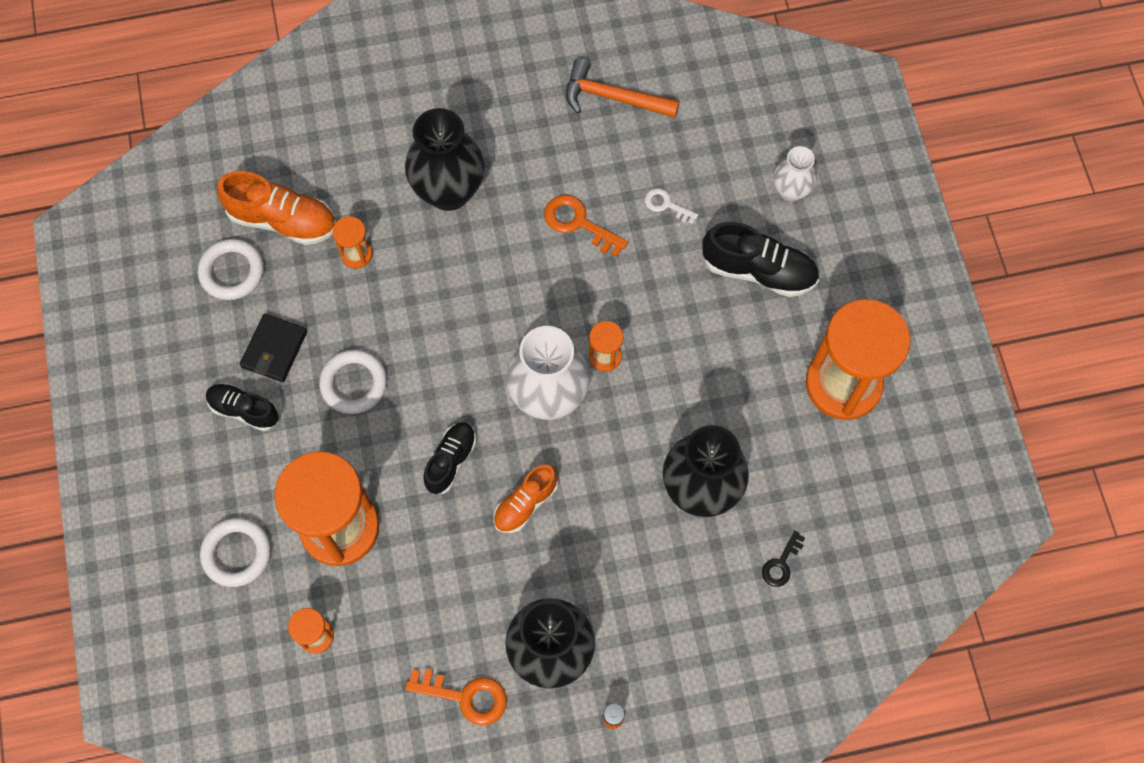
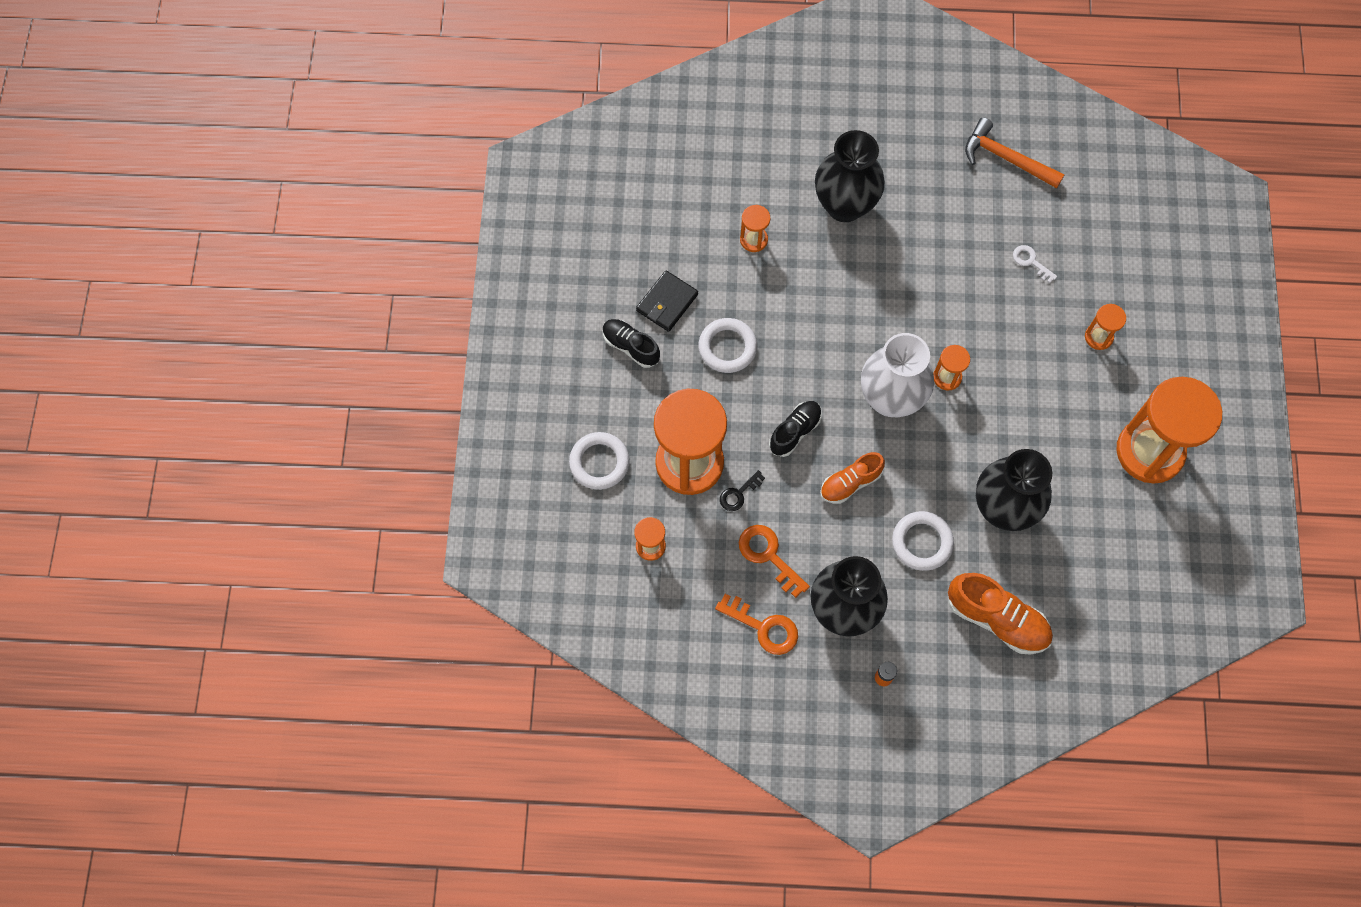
camera: 15 degrees right, 0 degrees up
white ring [198,239,264,300] -> white ring moved to [892,511,954,571]
orange shoe [217,171,336,245] -> orange shoe moved to [948,573,1053,655]
orange key [544,195,628,257] -> orange key moved to [739,525,810,598]
black shoe [702,222,819,297] -> orange hourglass [1085,304,1126,350]
black key [762,531,805,587] -> black key moved to [720,470,765,511]
white vase [773,146,817,202] -> none

